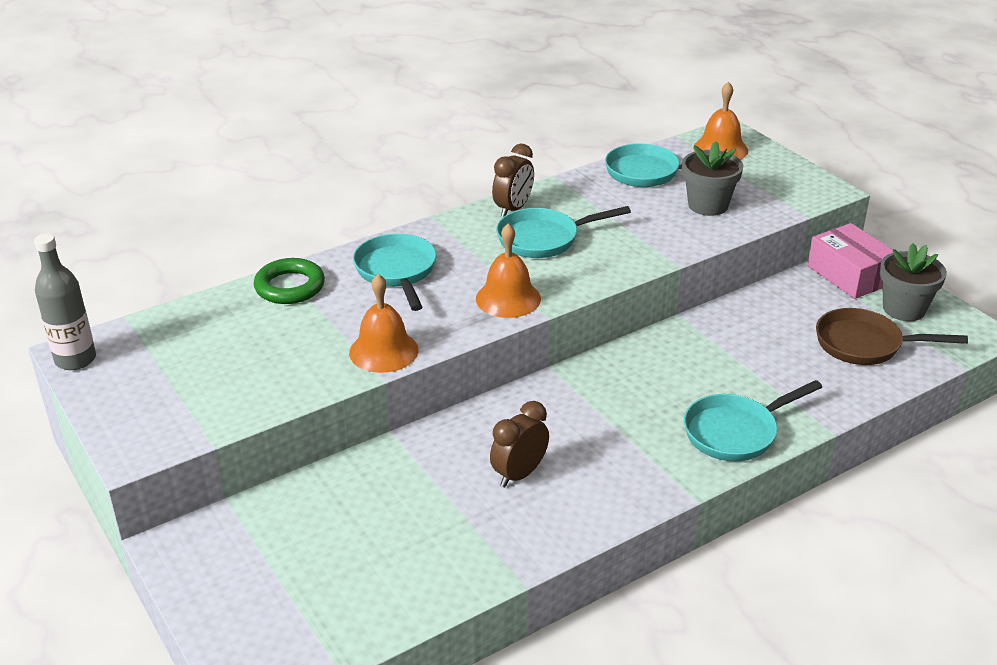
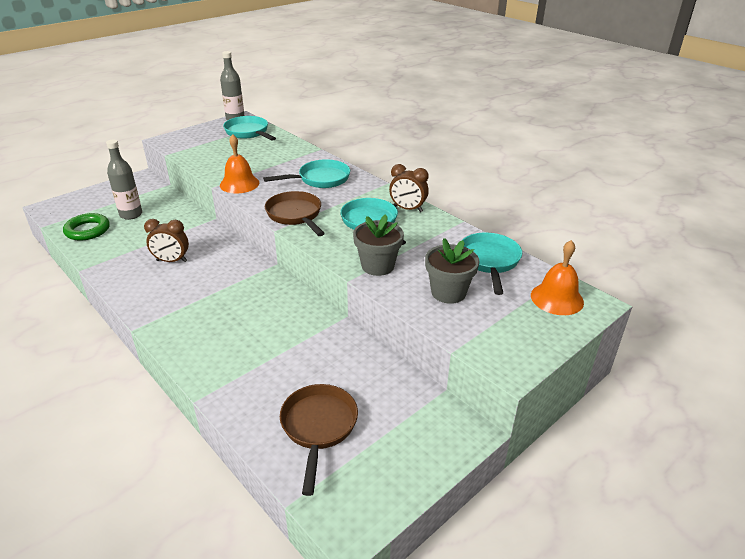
camera: 80 degrees right, 0 degrees up
green ring [254,258,325,304] -> green ring moved to [63,213,110,241]
orange bell [476,223,541,318] -> brown pan [265,191,325,236]
brown clock [490,401,549,487] -> brown clock turned 150 degrees clockwise [144,219,189,262]
turquoise pan [684,380,822,461] -> turquoise pan moved to [223,116,276,141]
pink box [807,223,893,299] -> none
grey flower pot [880,243,947,321] -> grey flower pot moved to [353,214,404,276]
none -> grey bottle [106,139,142,220]

